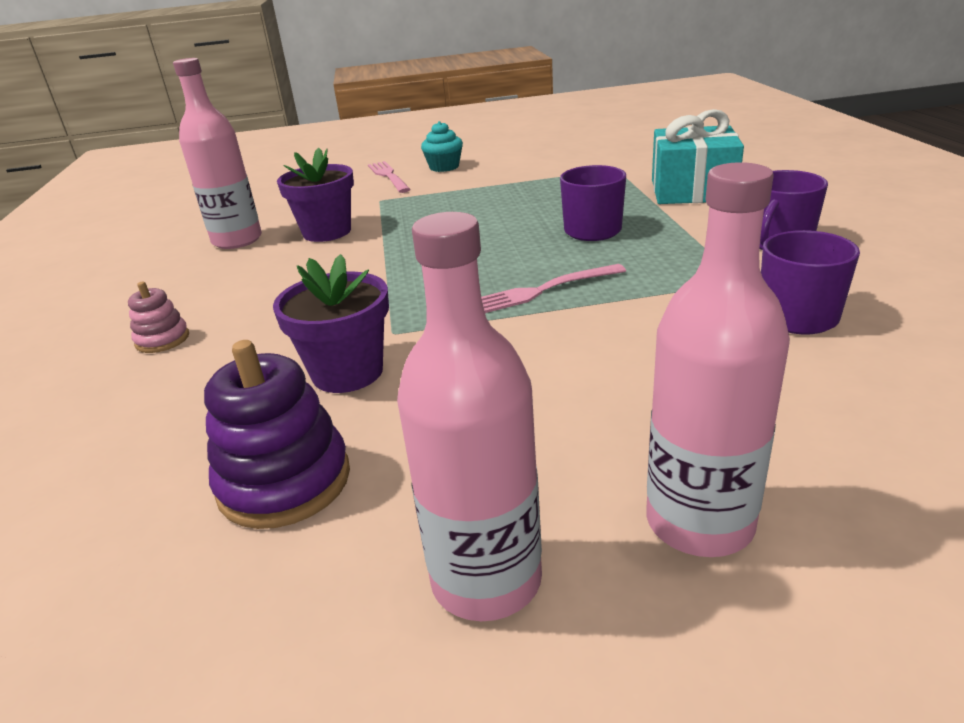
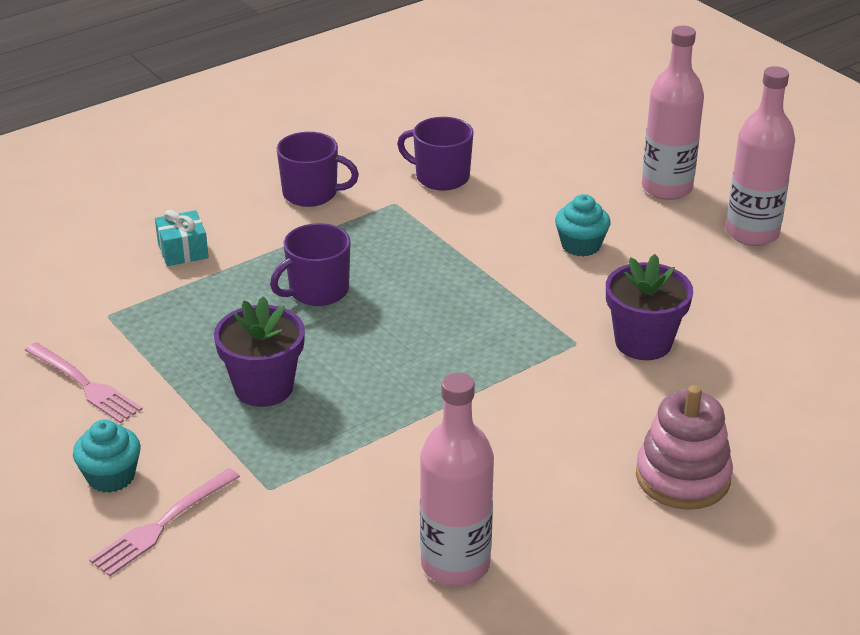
camera: 120 degrees left, 5 degrees up
pink stacking toy [128,282,189,353] -> pink stacking toy [636,385,733,510], size x1.82
purple stacking toy [204,340,350,529] -> none
purple flower pot [277,147,354,242] -> purple flower pot moved to [214,296,305,407]
pink fork [481,264,626,313] -> pink fork moved to [25,342,143,423]
turquoise gift [652,109,744,204] -> turquoise gift [155,210,209,266], size x0.52
none -> turquoise cupcake [555,194,610,257]

